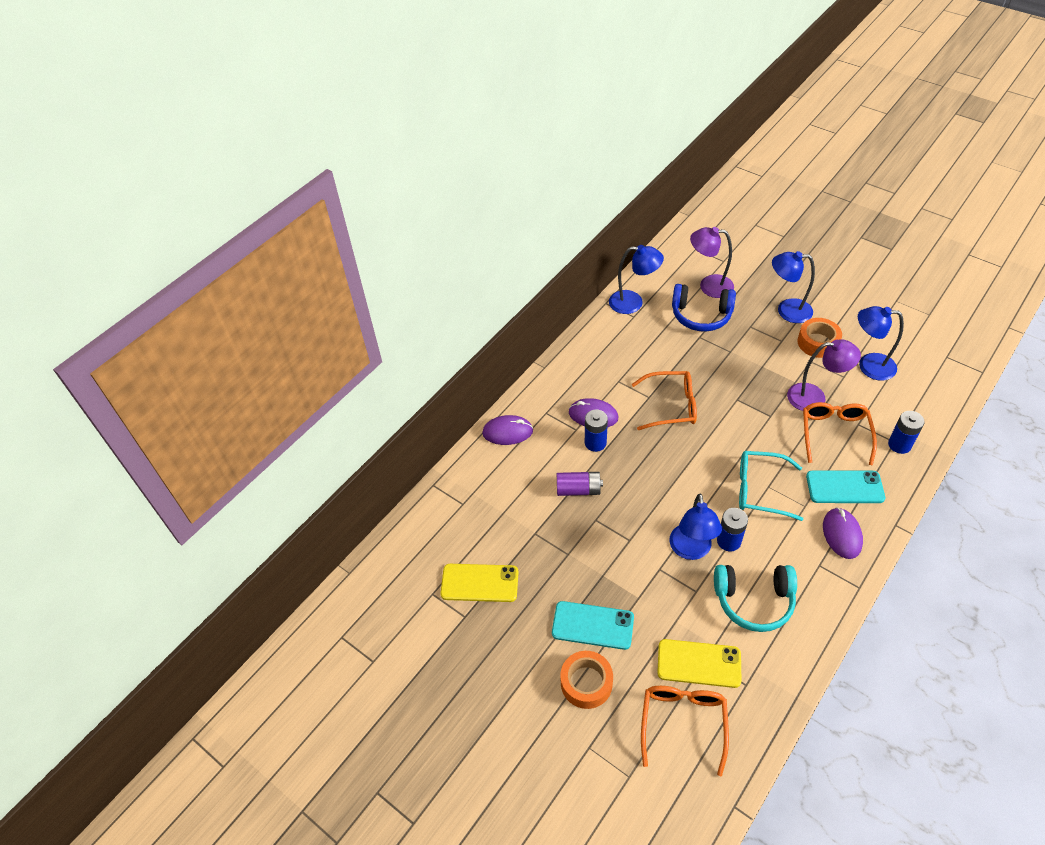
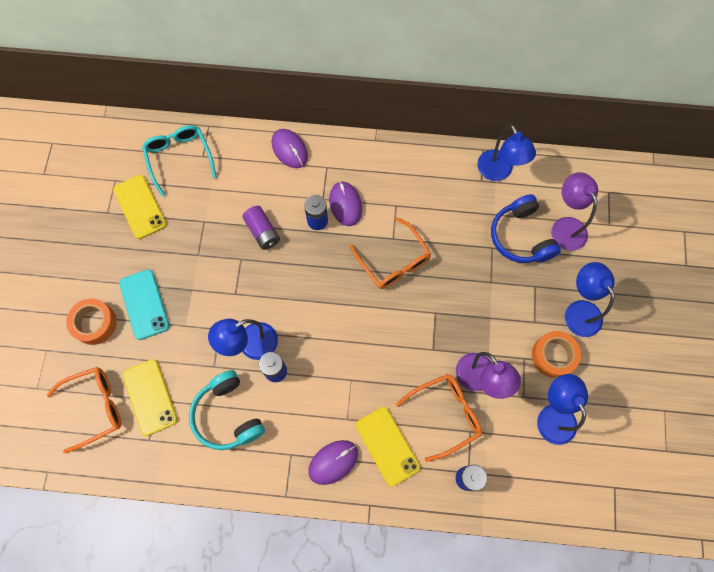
camera: 55 degrees right, 20 degrees up
turquoise glasses [739,451,803,521] -> turquoise glasses moved to [142,125,217,197]
turquoise phone [806,471,885,503] -> yellow phone [356,407,420,486]

